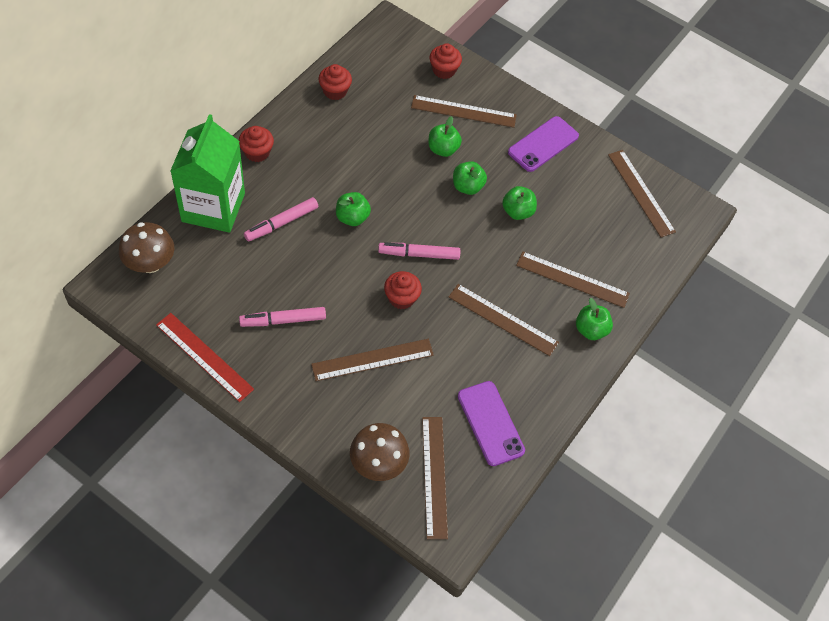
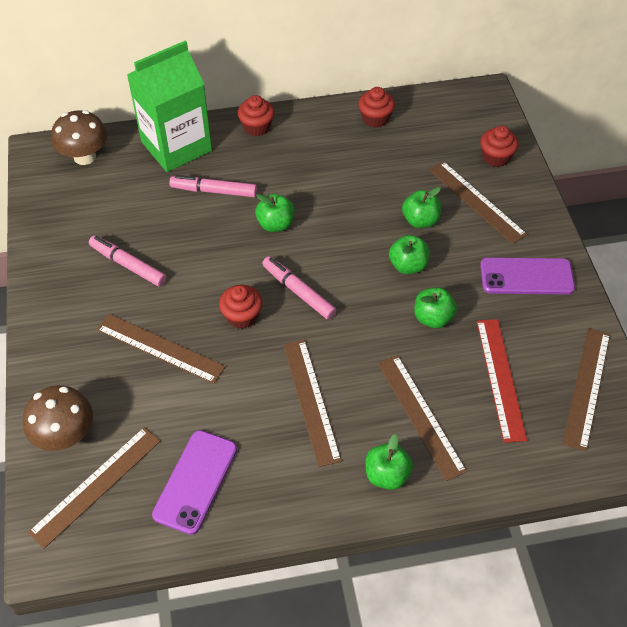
camera: 50 degrees right, 5 degrees down
red ruler [156,313,254,402] -> red ruler moved to [476,319,527,443]

